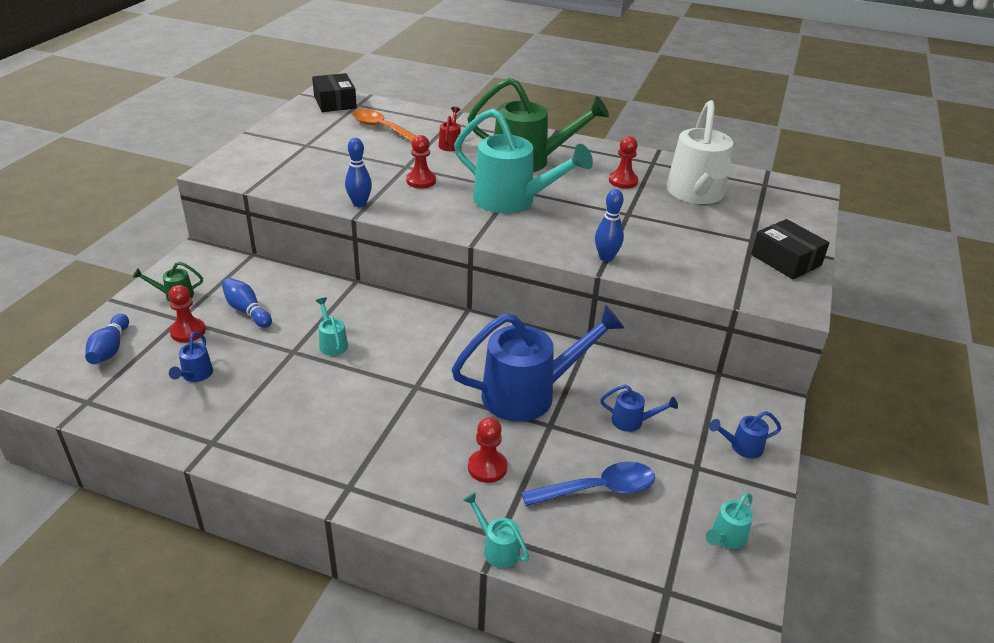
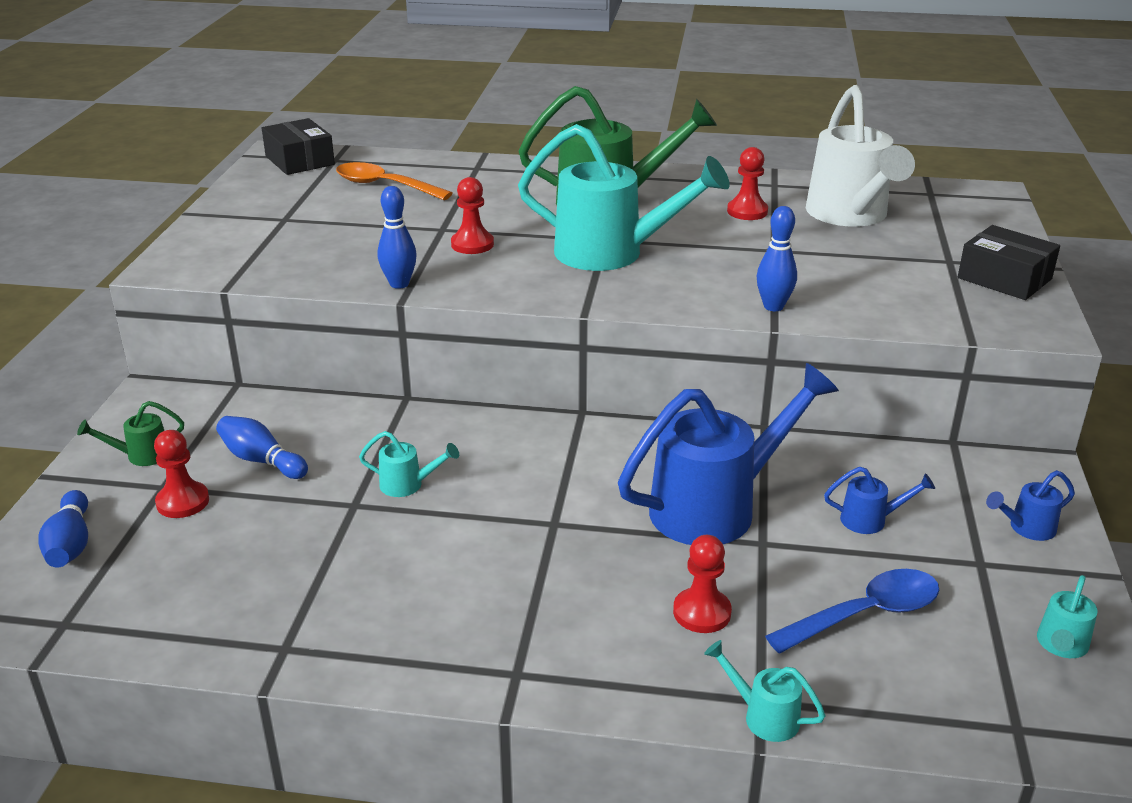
camera: 10 degrees left, 5 degrees down
blue watering can [169,332,213,382] -> none
turquoise watering can [316,298,348,356] -> turquoise watering can turned 135 degrees clockwise [359,431,459,497]
red watering can [439,107,462,151] -> none

